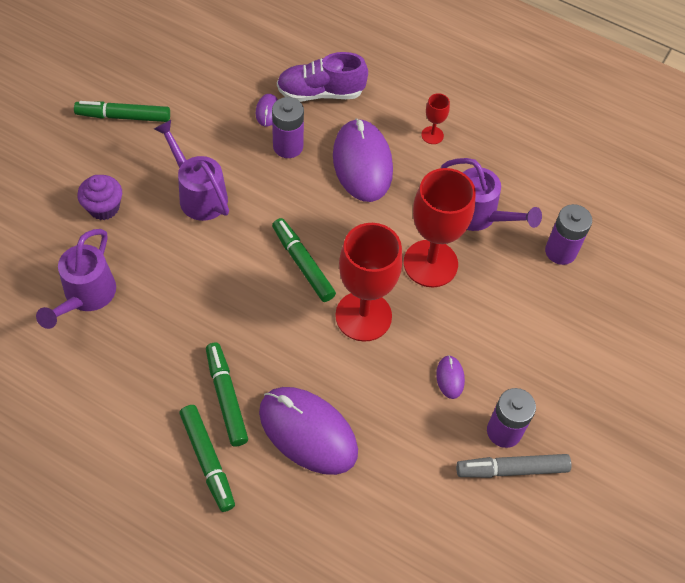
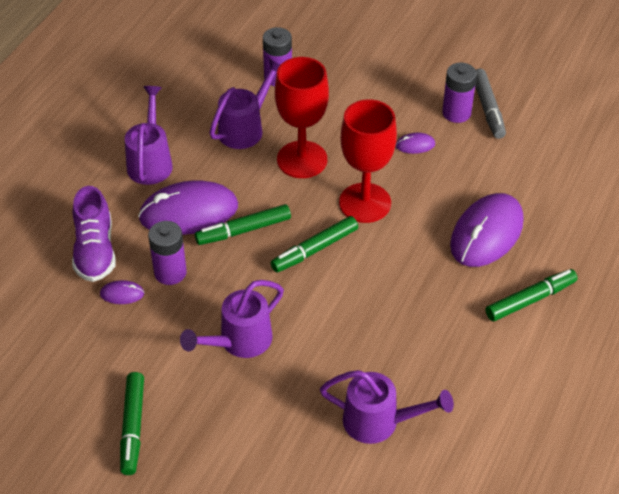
camera: 90 degrees left, 10 degrees down
purple cupcake [77,175,122,220] -> none
green marker [206,343,248,446] -> green marker moved to [195,204,291,245]
red goblet [421,93,450,144] -> purple watering can [125,86,173,185]

